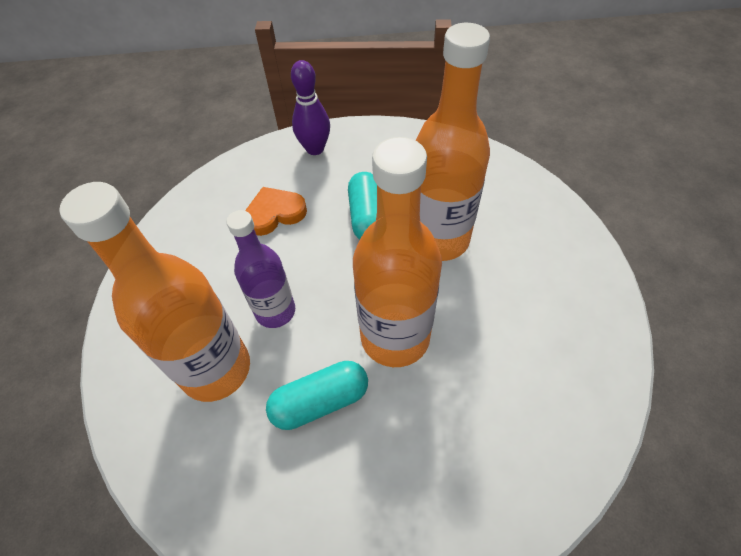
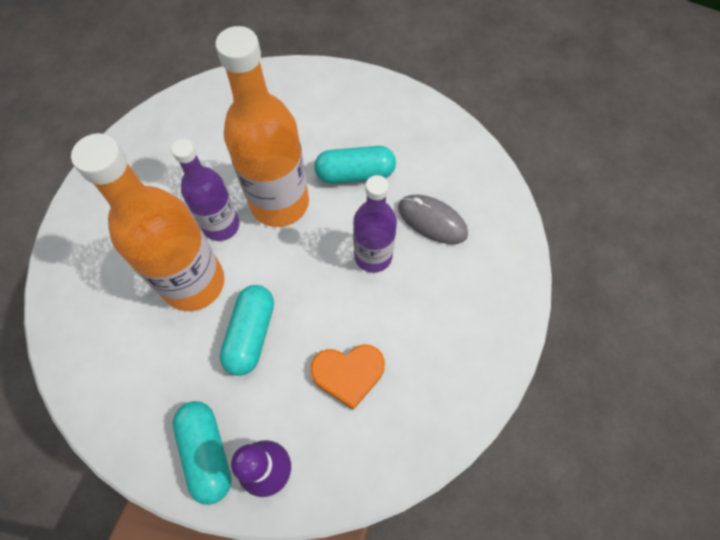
camera: 165 degrees left, 10 degrees up
orange bottle [59,182,250,402] -> grey mouse [398,195,468,244]
none -> purple bottle [171,139,239,241]
none -> turquoise capsule [173,401,231,505]

